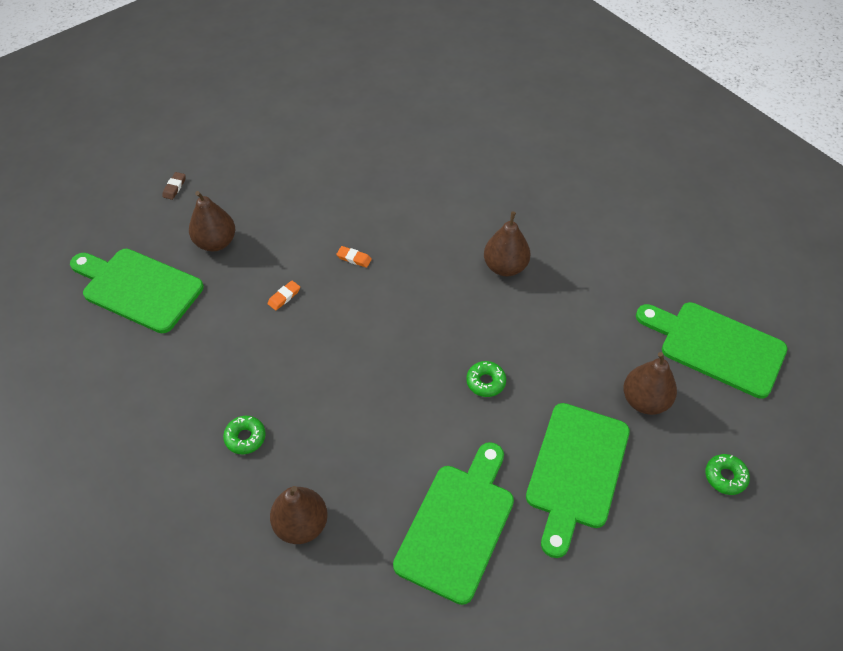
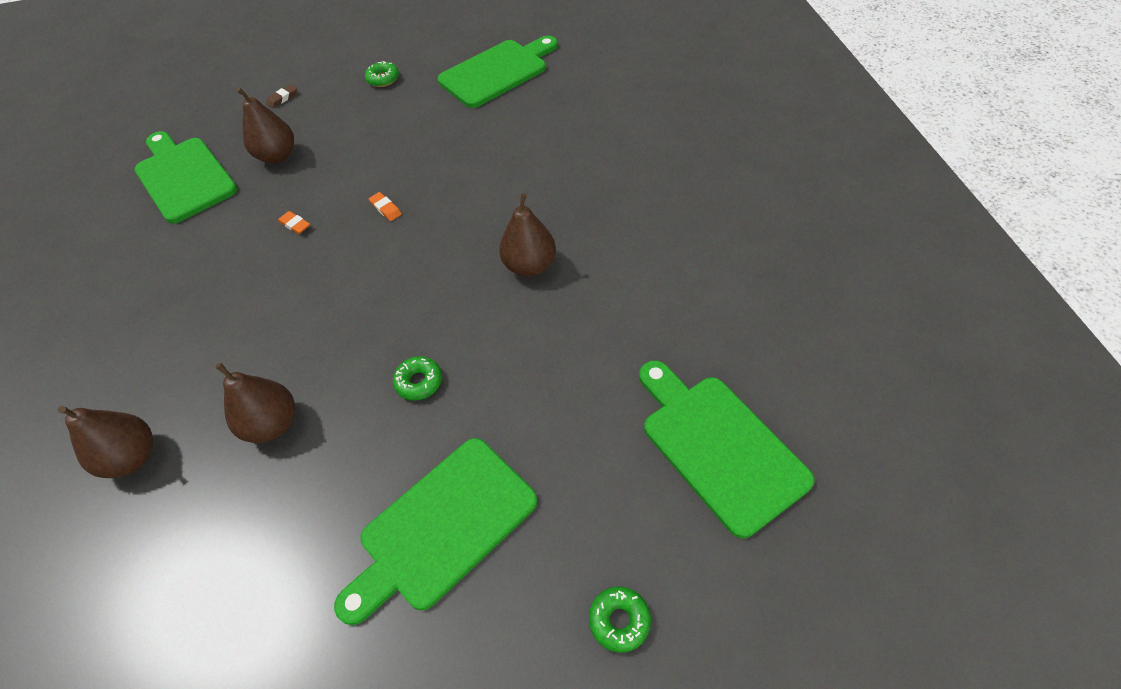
camera: 30 degrees right, 0 degrees up
green donut [223,416,266,454] -> green donut moved to [365,61,399,87]
orange eraser [268,280,300,310] -> orange eraser turned 60 degrees clockwise [278,211,310,234]
green cutting board [393,442,514,605] -> green cutting board moved to [437,36,558,108]
brown pear [623,352,677,415] -> brown pear moved to [215,363,295,443]

